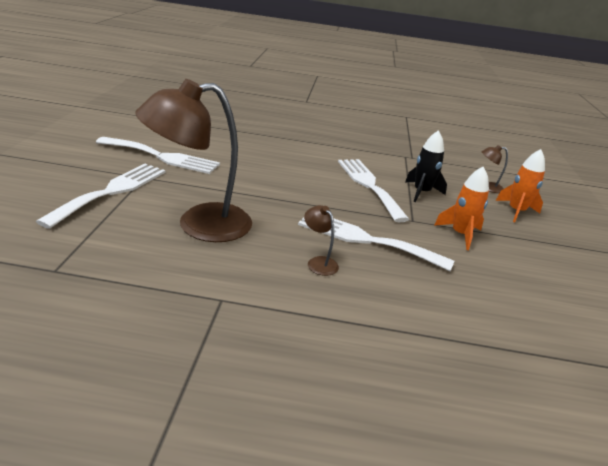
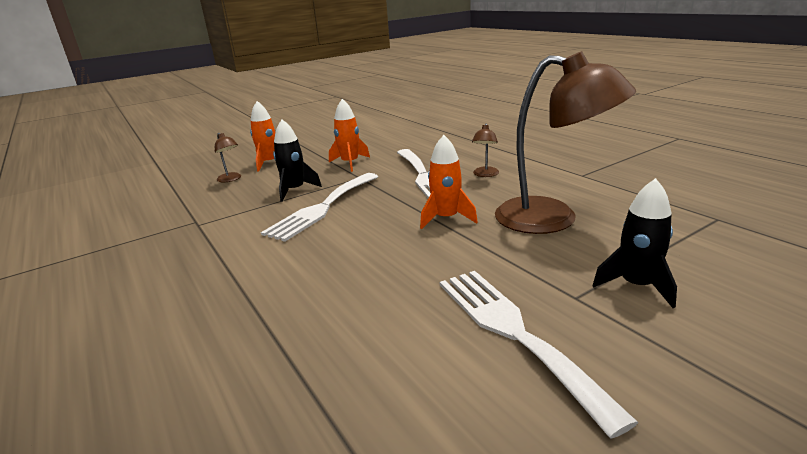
camera: 125 degrees left, 5 degrees down
white fork [36,164,166,229] -> black rocket [592,178,677,308]
none -> orange rocket [420,135,478,229]

